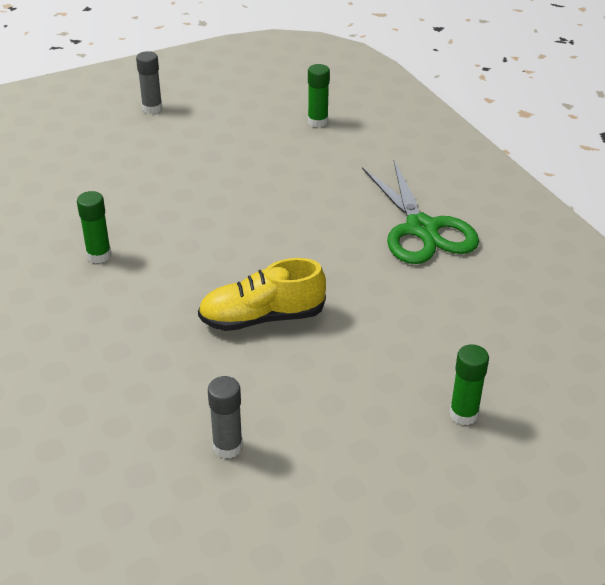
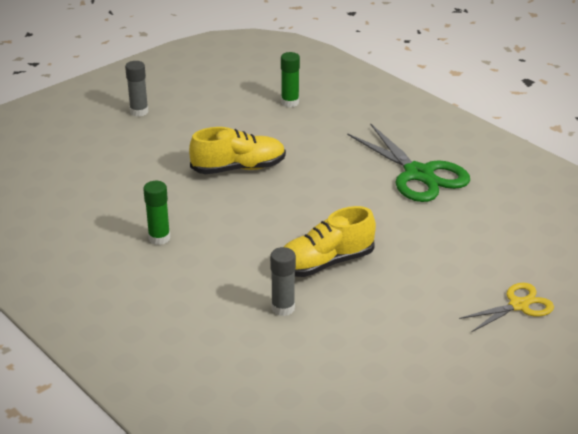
camera: 15 degrees left, 5 degrees down
grey glue stick [208,376,243,459] -> grey glue stick moved to [270,247,296,316]
green glue stick [449,344,489,425] -> yellow scissors [459,283,554,332]
none -> yellow shoe [189,127,286,174]

